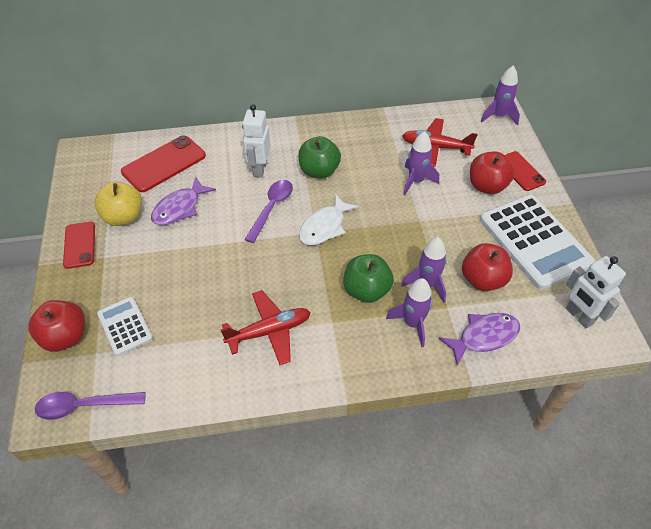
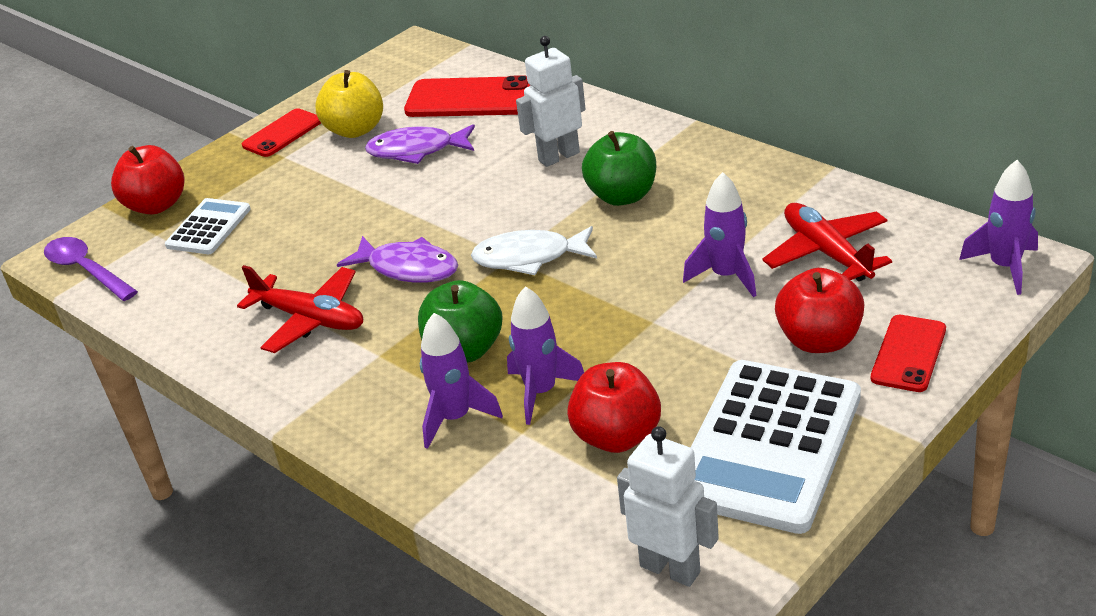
camera: 55 degrees right, 15 degrees down
purple spoon [244,180,293,243] -> none
purple fish [439,313,520,366] -> purple fish moved to [337,236,458,283]
white robot [565,256,626,329] -> white robot turned 105 degrees clockwise [617,426,719,587]

